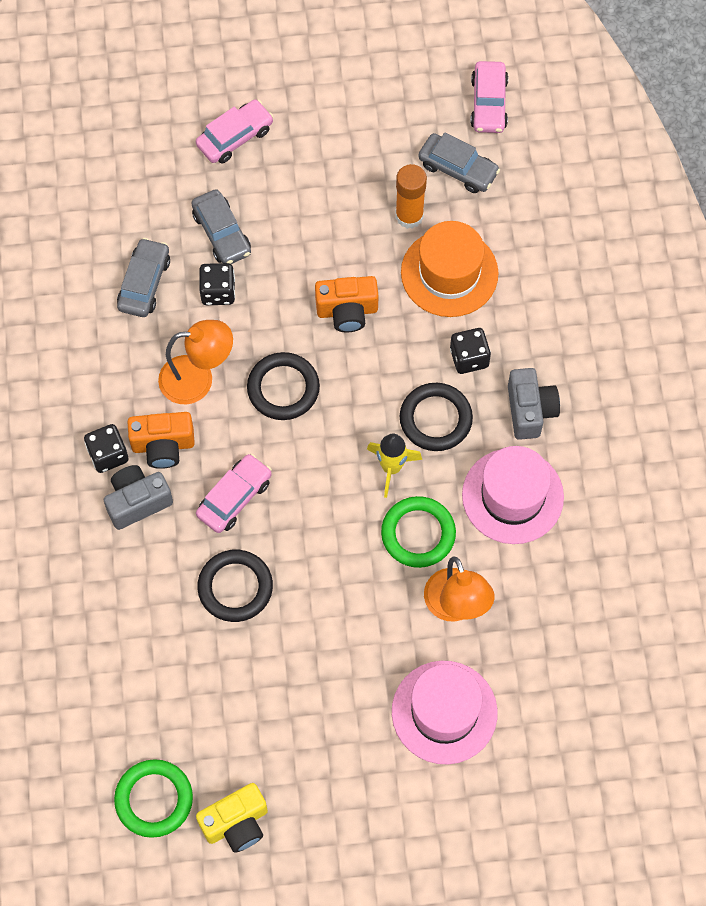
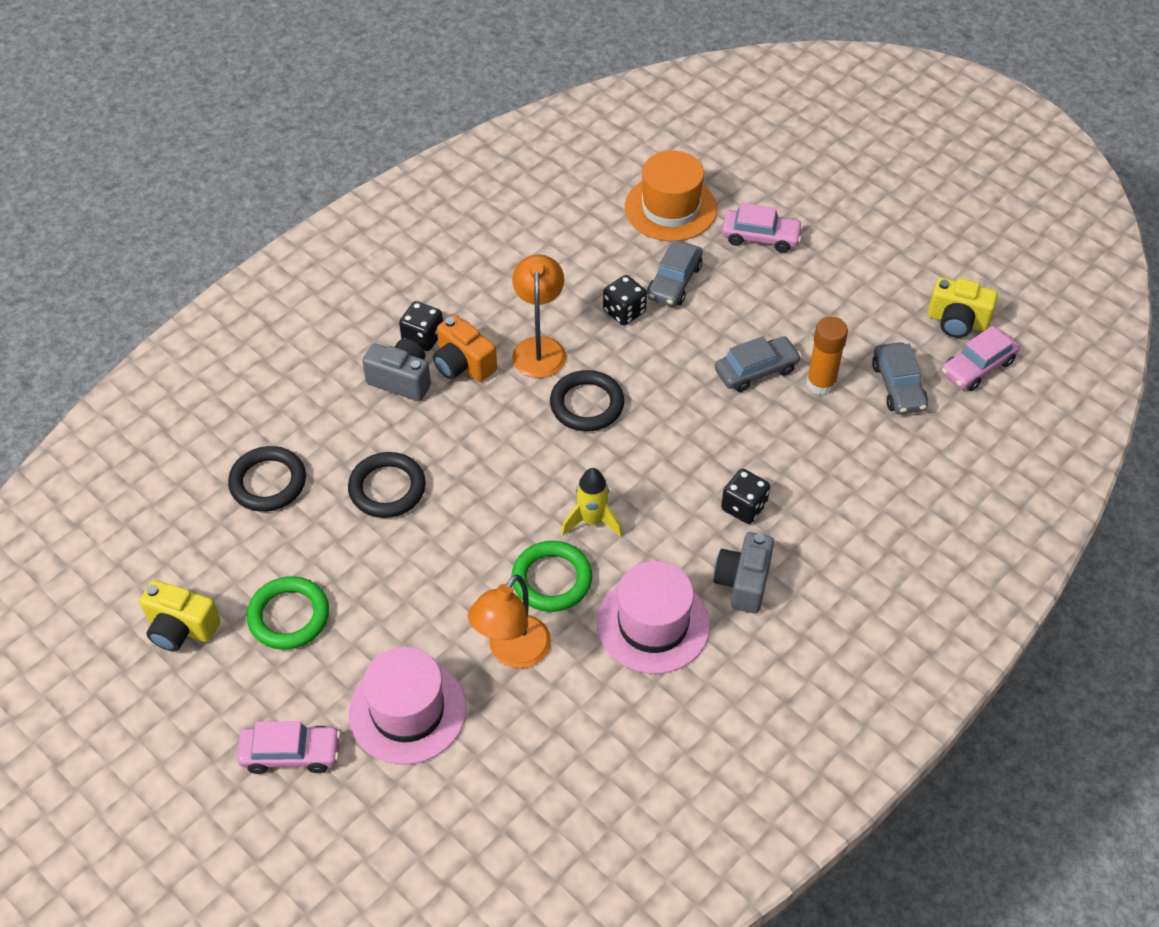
camera: 50 degrees right, 15 degrees down
green ring [114,759,193,838] -> green ring moved to [247,576,329,650]
grey car [117,238,170,317] -> grey car moved to [715,336,801,392]
orange lamp [158,320,233,404] -> orange lamp turned 135 degrees counterclockwise [512,254,566,378]
pink car [196,454,272,533] -> pink car moved to [237,721,341,774]
orange camera [315,276,379,332] -> none
black ring [400,383,473,451] -> black ring moved to [228,446,306,512]
orange hat [401,221,499,317] -> orange hat moved to [625,151,717,241]
grey camera [508,368,560,440] -> grey camera turned 150 degrees clockwise [714,532,774,613]
none -> yellow camera [927,277,998,338]

